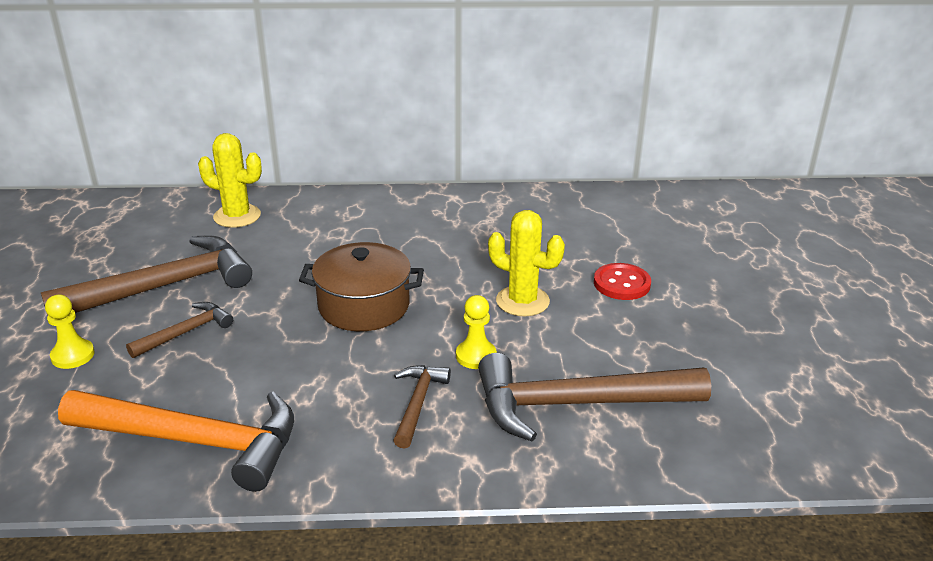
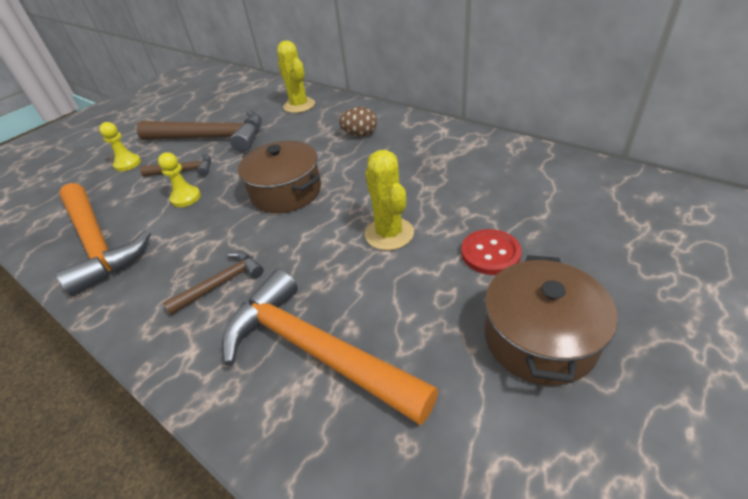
camera: 45 degrees right, 10 degrees up
yellow pawn [456,295,497,369] -> yellow pawn moved to [158,152,201,207]
brown hammer [478,353,711,441] -> orange hammer [222,269,439,426]
none -> brown egg [339,107,377,137]
none -> brown pot [484,255,618,386]

